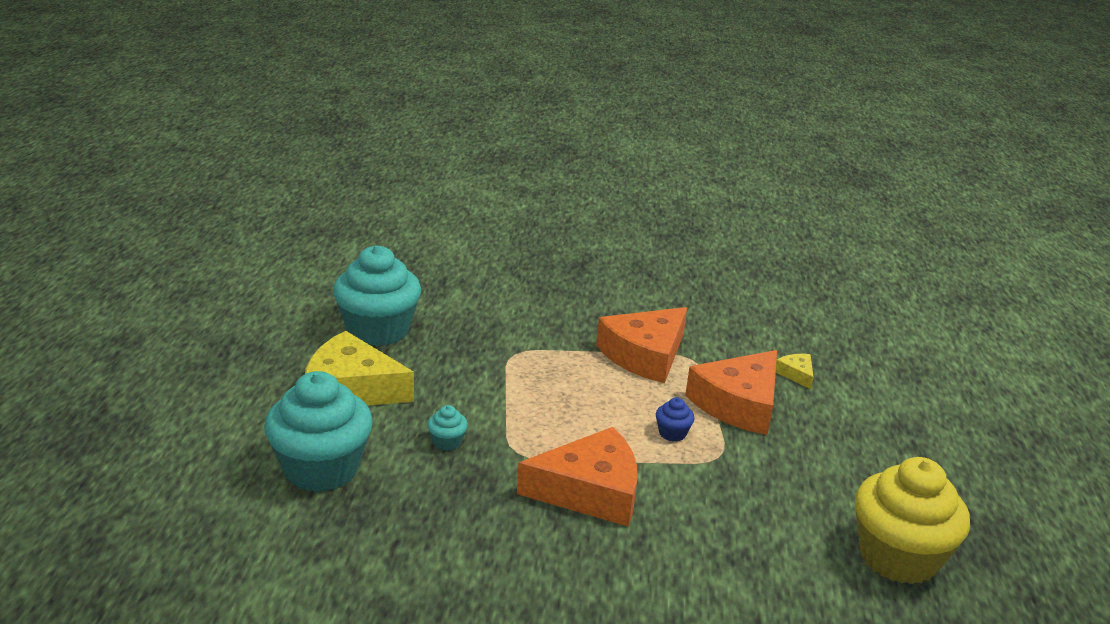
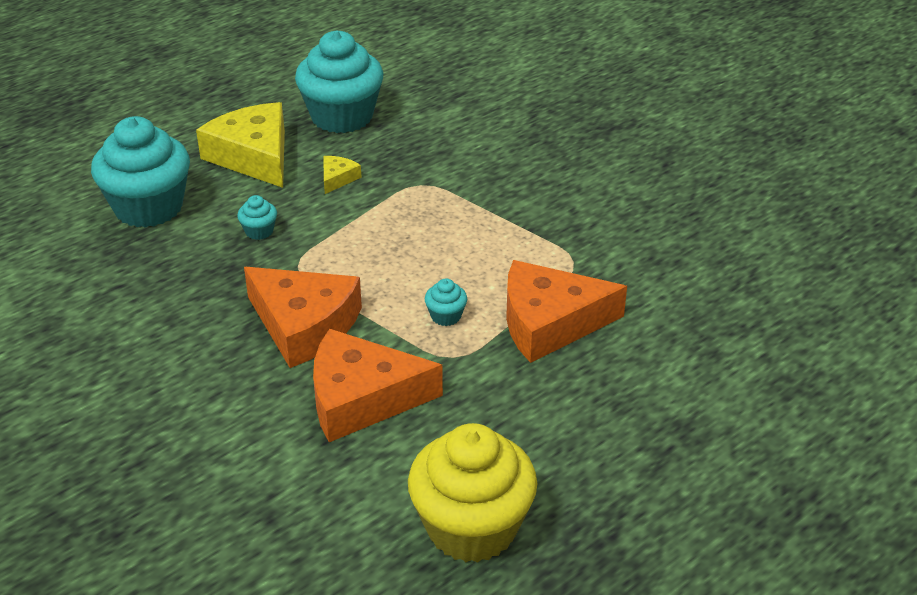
camera: 45 degrees right, 10 degrees up
orange cheese [596,307,687,383] -> orange cheese moved to [313,329,443,442]
blue cupcake [656,397,695,442] -> turquoise cupcake [425,278,467,326]
yellow cheese [776,354,814,389] -> yellow cheese moved to [323,156,362,194]

